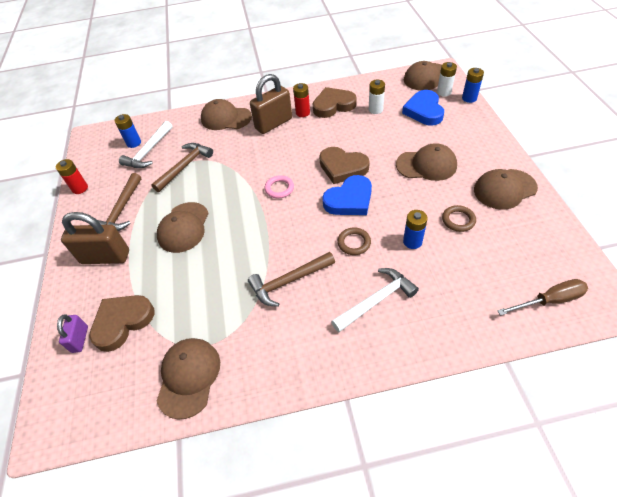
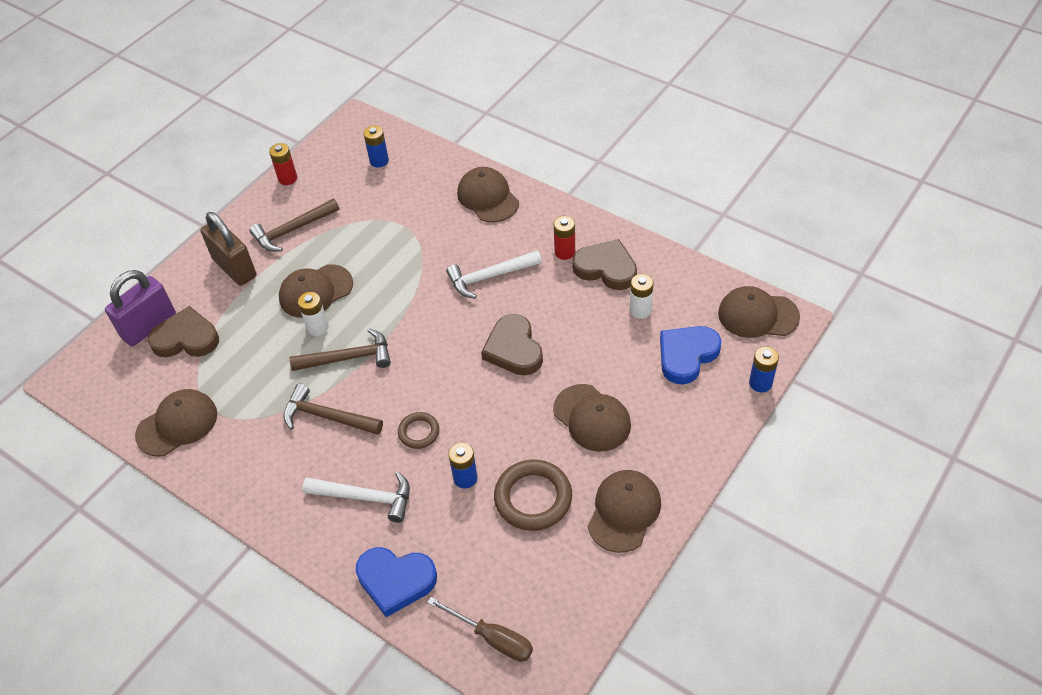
camera: 45 degrees right, 0 degrees up
purple padlock [57,314,88,353] -> purple padlock [105,270,176,346], size x1.84
white hammer [119,121,173,168] -> white hammer moved to [446,250,542,299]
brown hammer [151,143,213,192] -> brown hammer moved to [289,328,391,371]
brown padlock [250,74,292,134] -> none
pink ring [265,175,294,198] -> none
blue heart [322,175,372,215] -> blue heart moved to [356,547,437,617]
white battery [437,62,457,97] -> white battery moved to [298,292,329,336]
brown ring [442,205,476,232] -> brown ring [494,460,572,531], size x1.78
brown cap [474,169,538,210] -> brown cap turned 90 degrees clockwise [588,470,661,553]

